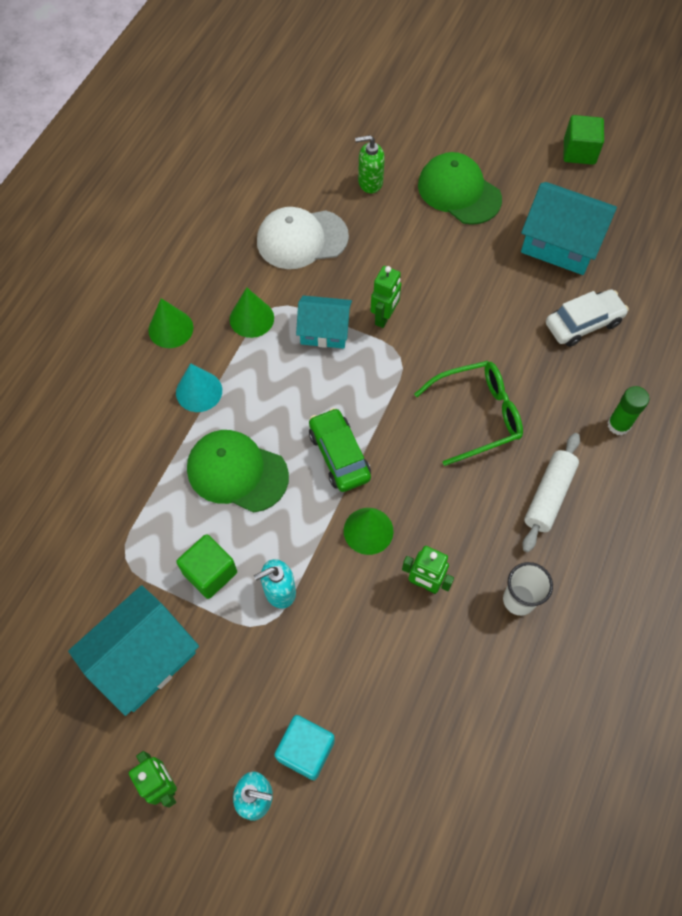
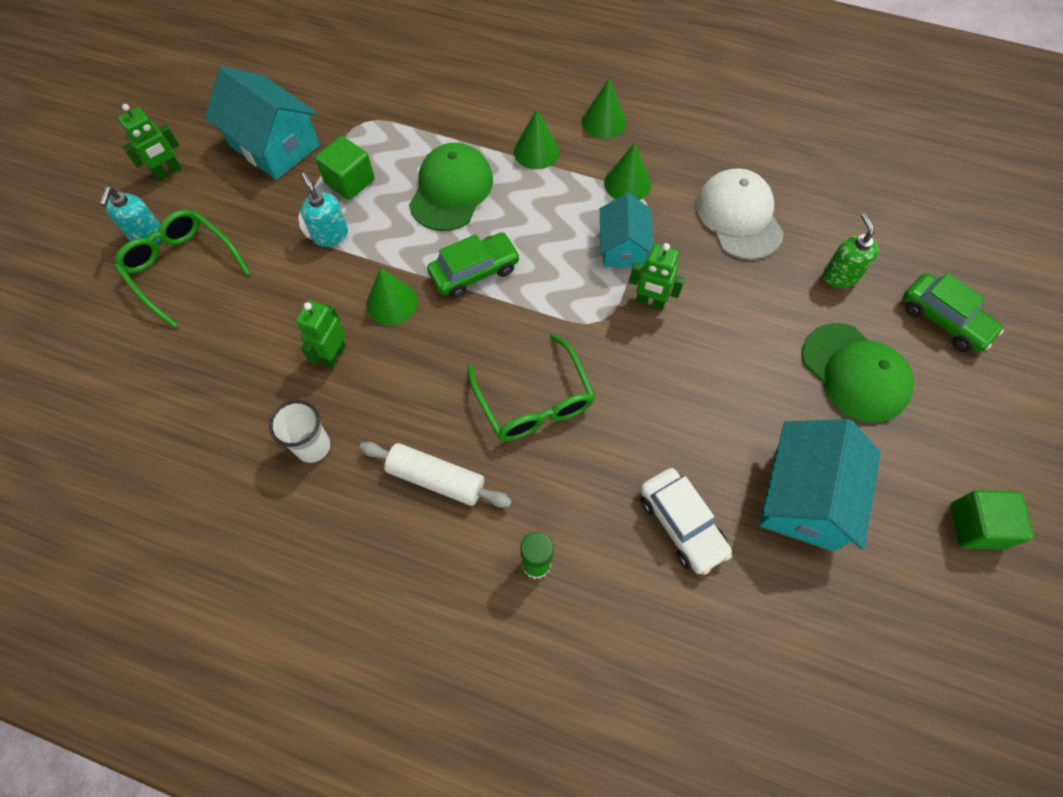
camera: 85 degrees right, 0 degrees up
turquoise cone [176,363,222,412] -> green cone [514,109,559,169]
turquoise cube [274,715,335,780] -> green glasses [114,209,250,328]
green cap [418,152,502,225] -> green cap turned 105 degrees clockwise [802,323,914,423]
none -> green car [903,273,1004,352]

